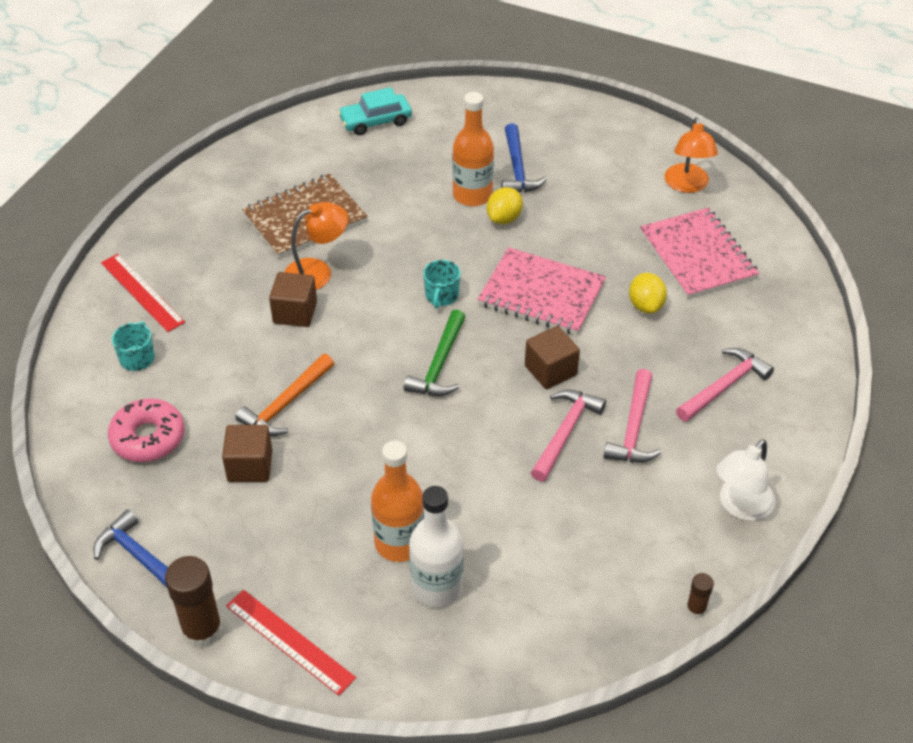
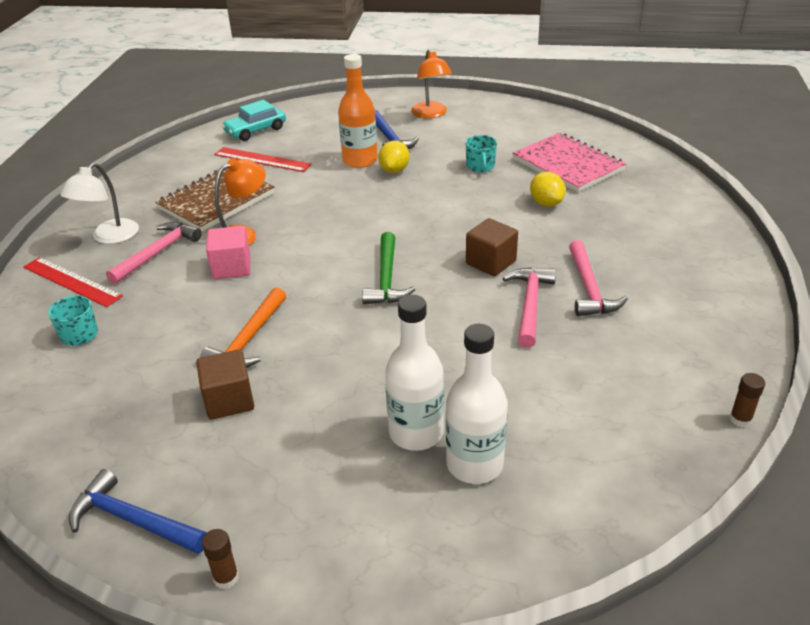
camera: 15 degrees left, 10 degrees down
pink donut [108,398,185,462] -> none
brown glue stick [165,556,223,648] -> brown glue stick [202,529,239,589], size x0.50
red ruler [226,590,356,696] -> red ruler moved to [214,147,312,172]
brown cube [269,272,317,327] -> pink cube [206,226,250,279]
orange bottle [371,441,424,562] -> white bottle [385,295,444,451]
turquoise mug [423,260,461,308] -> turquoise mug moved to [465,135,497,173]
pink notebook [478,247,606,335] -> none
orange lamp [664,117,718,193] -> orange lamp moved to [411,49,452,118]
pink hammer [676,348,774,422] -> pink hammer moved to [106,222,202,284]
white lamp [716,439,775,521] -> white lamp moved to [61,163,139,244]

